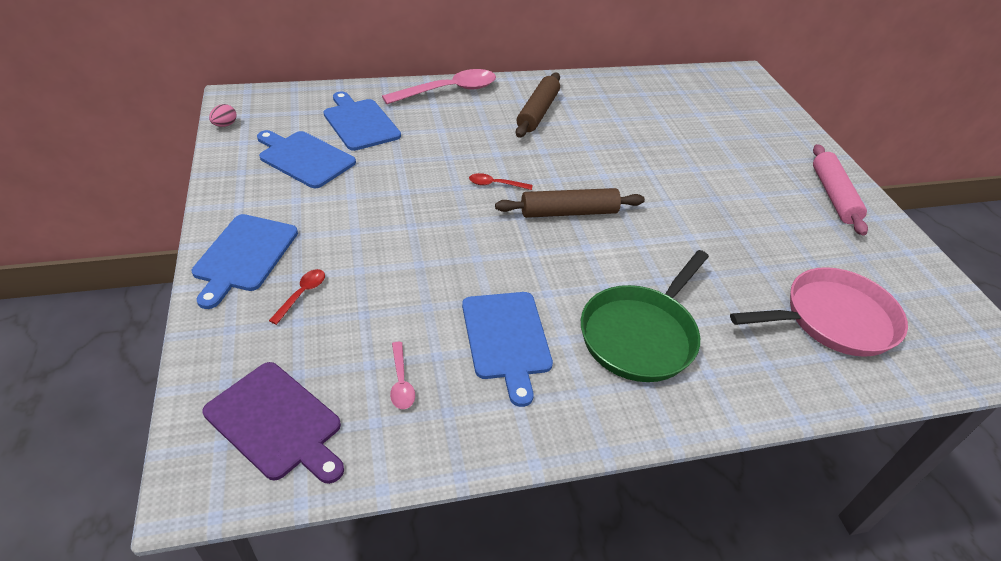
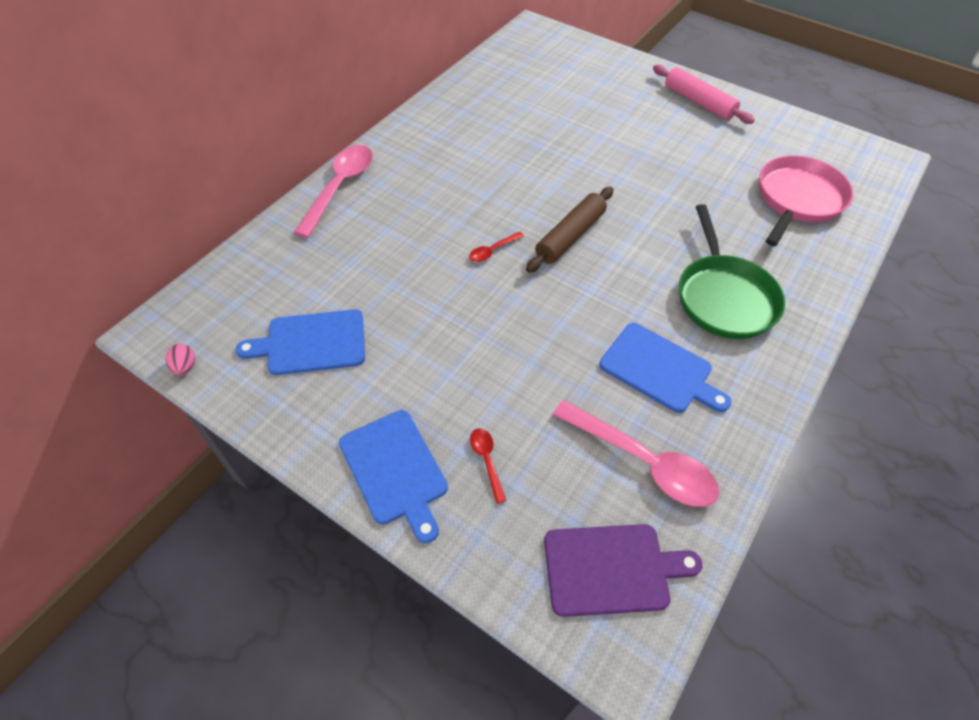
camera: 40 degrees left, 10 degrees up
blue cutting board [324,91,401,151] -> none
pink spoon [390,342,415,409] -> pink spoon [553,400,719,507], size x2.19
brown rolling pin [516,73,560,138] -> none

